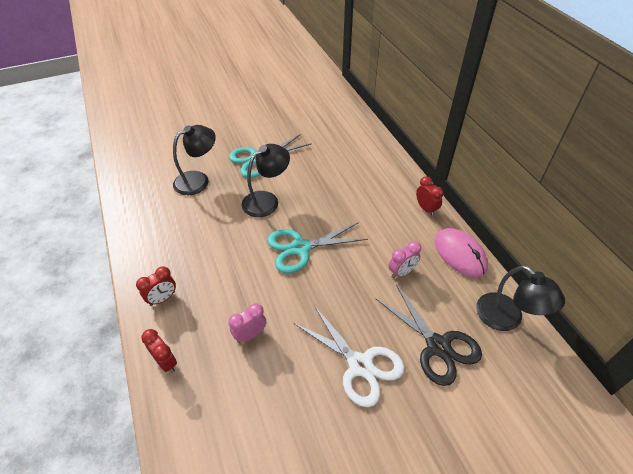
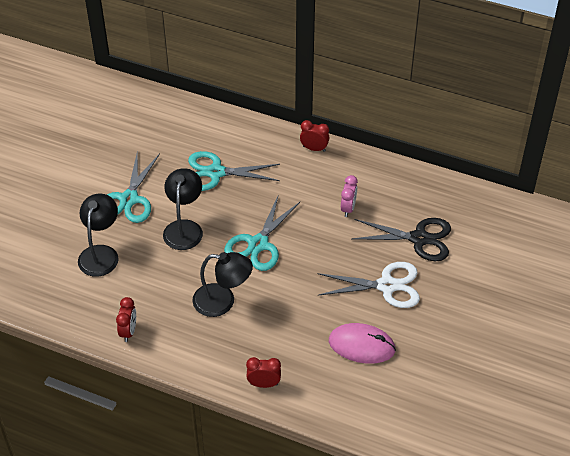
camera: 45 degrees left, 0 degrees up
red clock [136,266,176,306] -> red clock moved to [116,297,136,342]
pink clock [228,303,266,343] -> none
pink mouse [435,228,488,277] -> pink mouse moved to [329,323,396,364]
black lamp [476,265,565,331] -> black lamp moved to [192,252,253,317]
none -> turquoise scissors [188,151,280,191]

